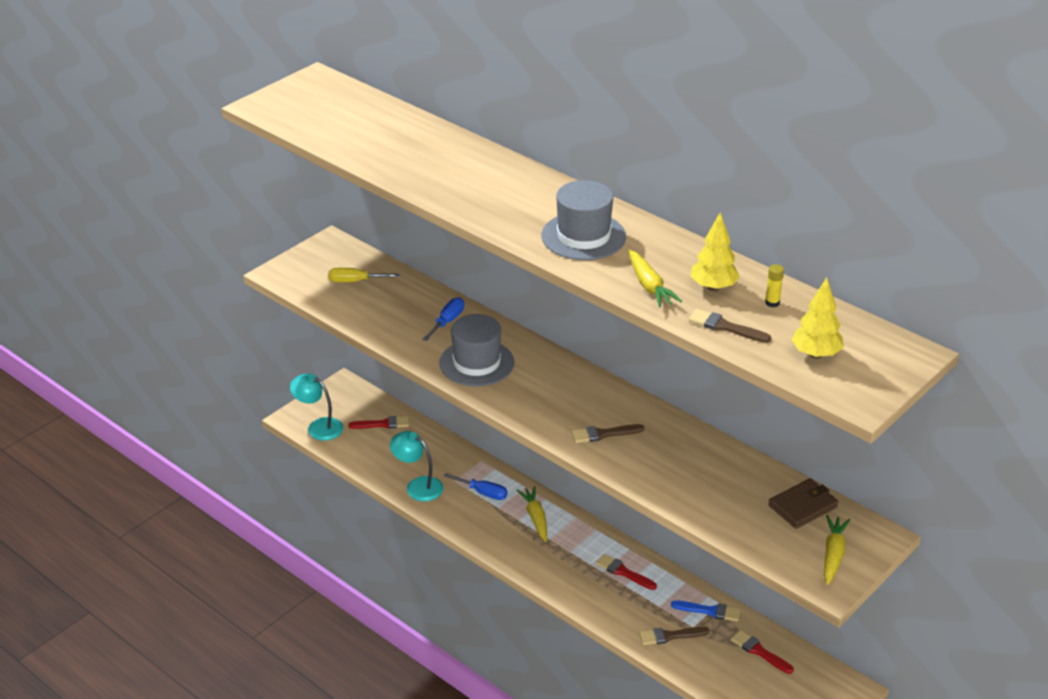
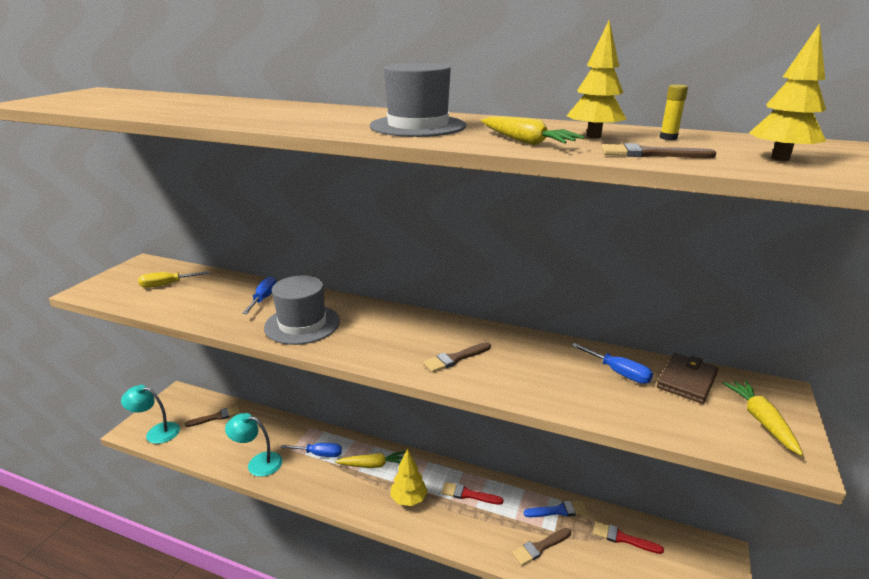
camera: 20 degrees left, 10 degrees down
red brush [348,416,409,429] -> brown brush [184,406,240,427]
yellow carrot [516,486,547,542] -> yellow carrot turned 120 degrees clockwise [335,451,406,468]
none -> yellow tree [390,449,428,506]
none -> blue screwdriver [571,343,653,384]

